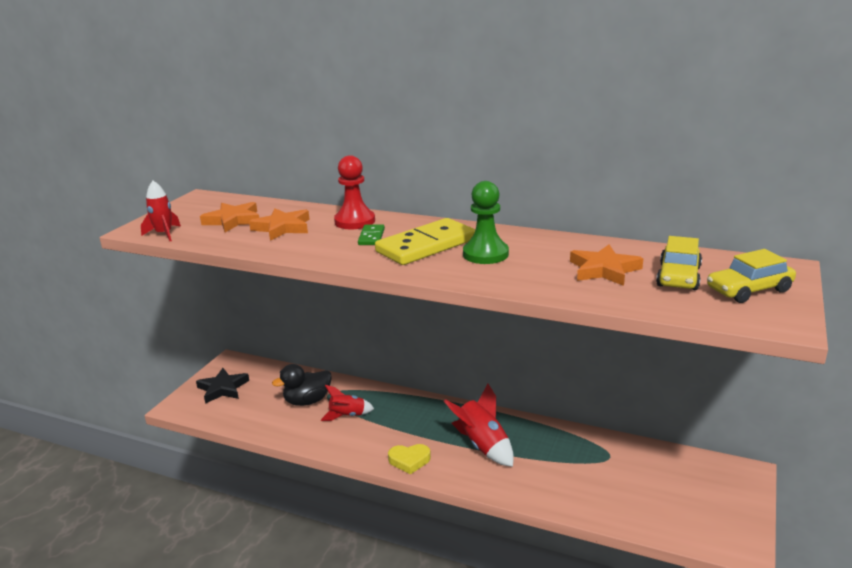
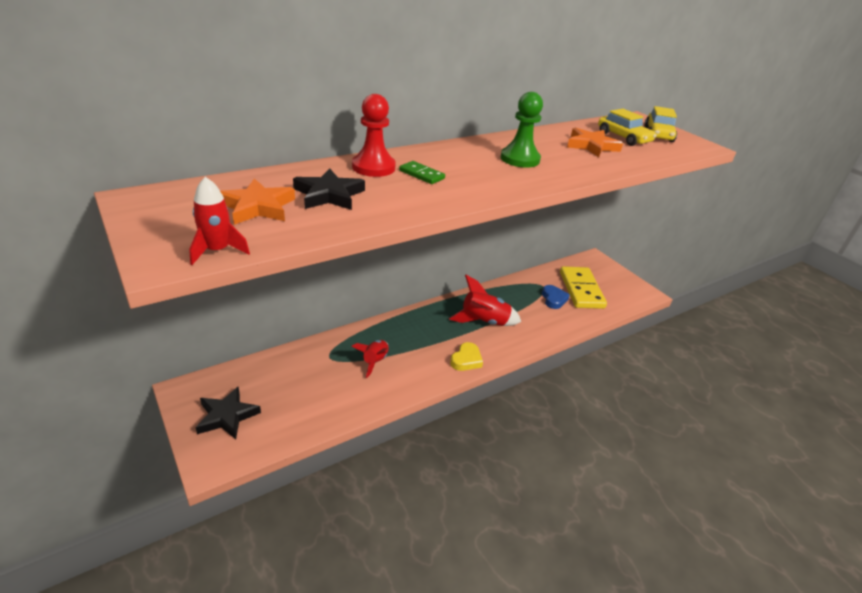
camera: 60 degrees left, 10 degrees up
orange star [249,208,310,241] -> black star [293,169,365,210]
black duck [272,364,332,406] -> none
yellow domino [375,218,475,265] -> yellow domino moved to [560,266,607,309]
none -> blue heart [542,285,570,309]

